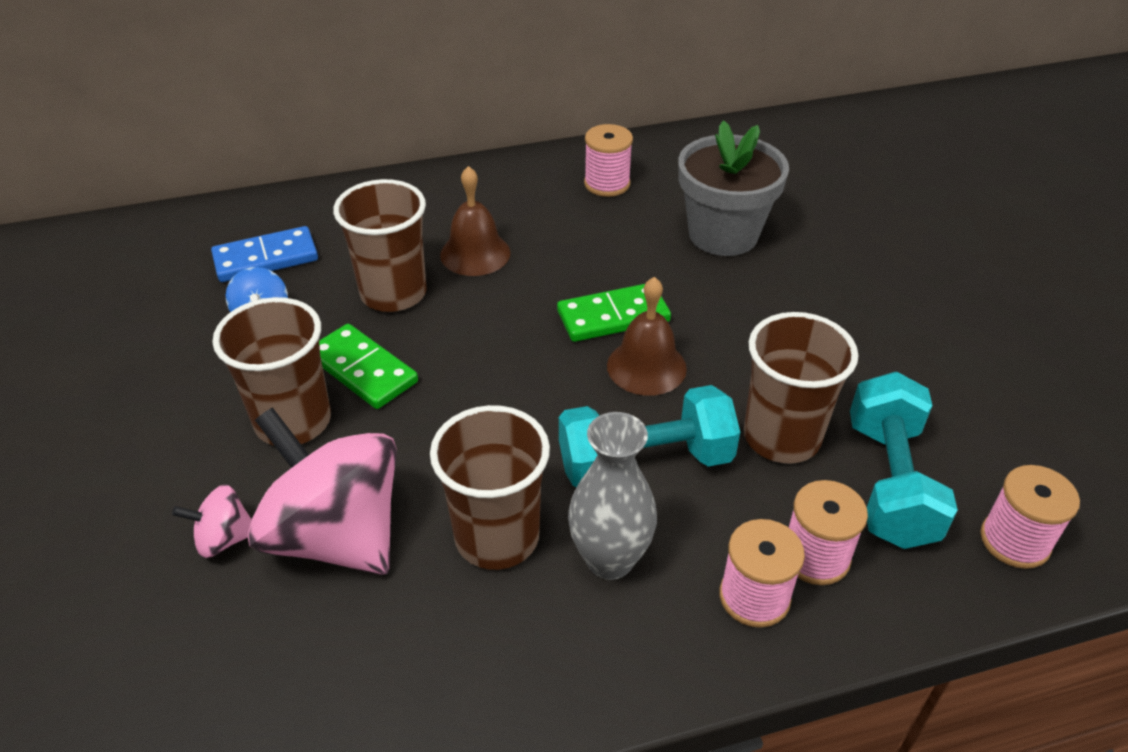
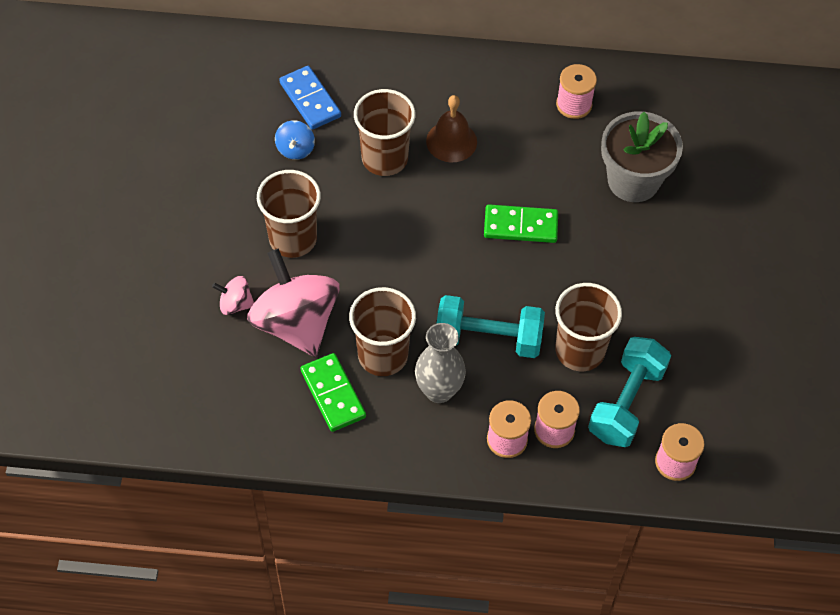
camera: 20 degrees right, 15 degrees up
blue domino [211,226,318,282] -> blue domino turned 60 degrees clockwise [279,66,341,130]
green domino [319,324,418,409] -> green domino moved to [301,353,366,432]
brown bell [607,277,687,396] -> none

